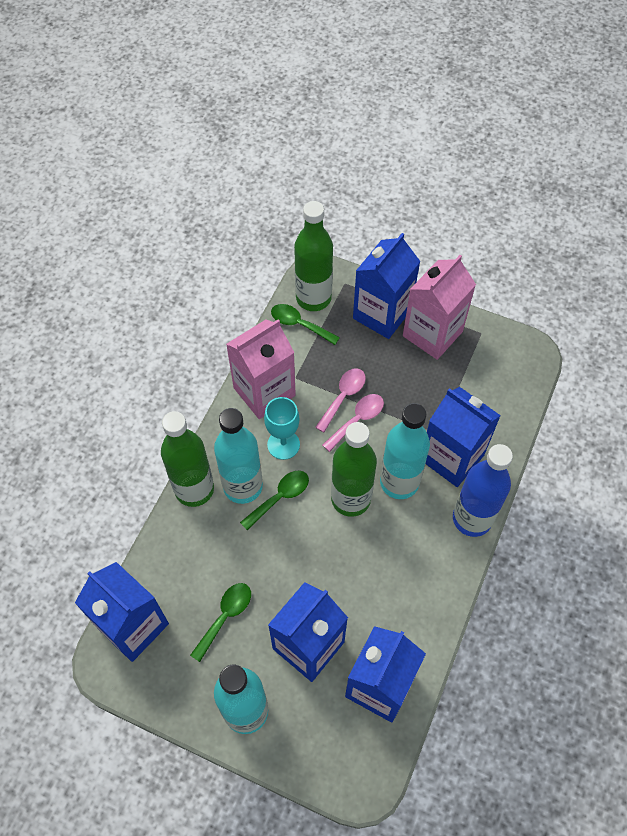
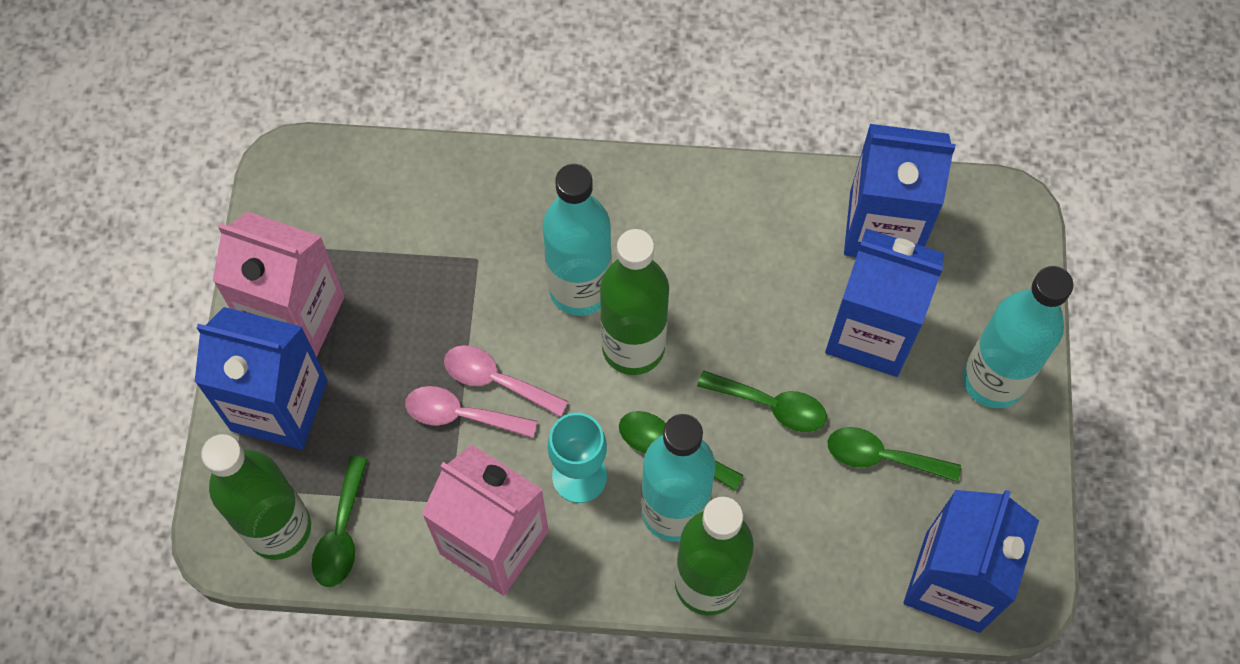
camera: 110 degrees left, 5 degrees up
blue carton [426,387,501,487] -> none
blue bottle [453,444,513,537] -> none
none -> green spoon [697,370,827,432]

